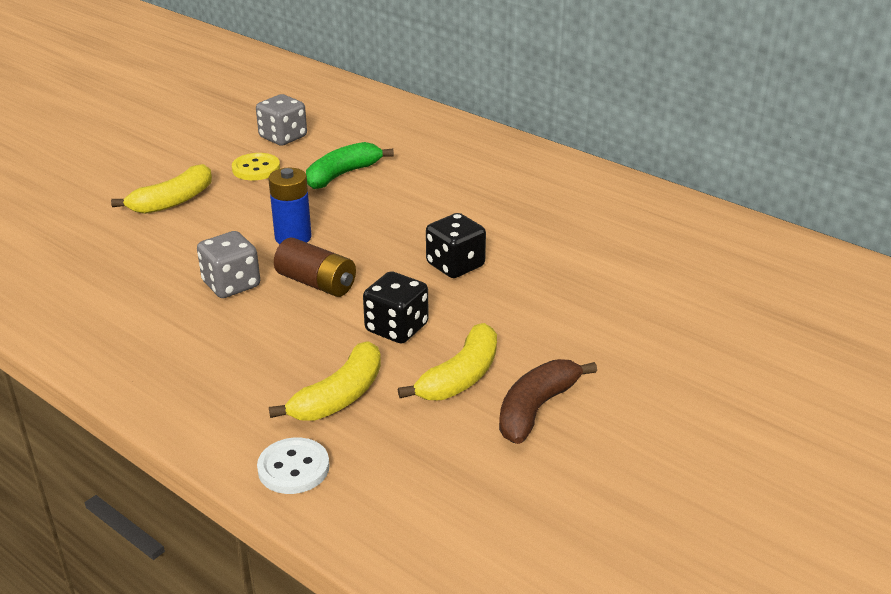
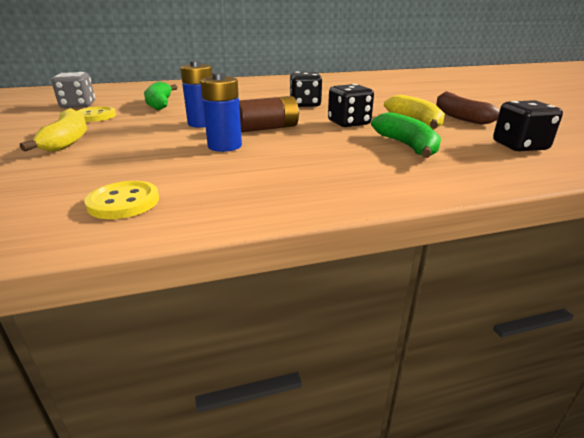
camera: 55 degrees left, 5 degrees down
grey dice [197,231,260,298] -> blue battery [200,73,242,152]
white button [257,437,330,494] -> none
yellow banana [269,341,381,421] -> green banana [371,112,441,158]
none -> yellow button [84,181,159,219]
none -> black dice [493,100,563,151]

